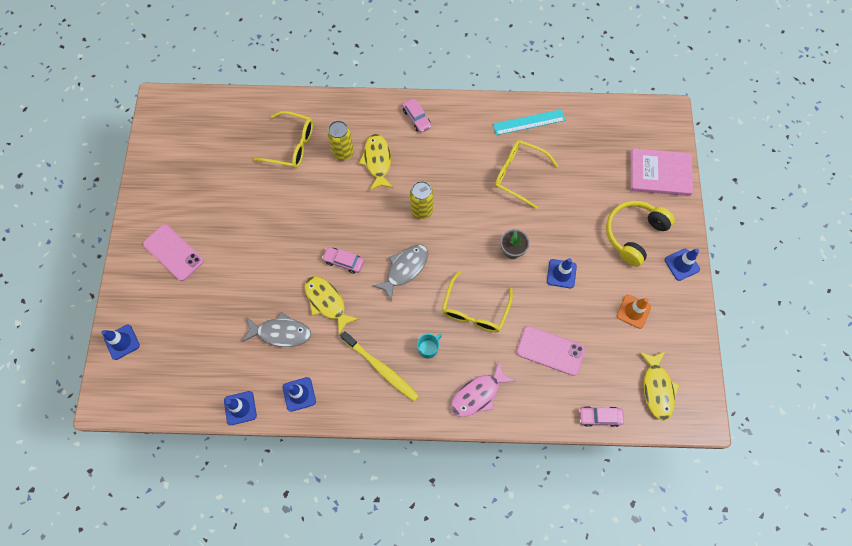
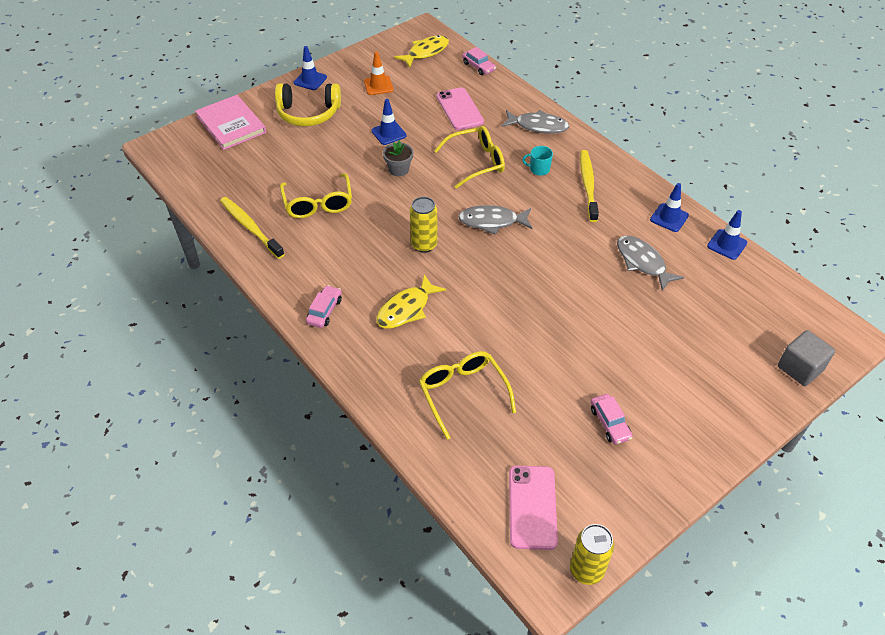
camera: 130 degrees left, 20 degrees down
blue traffic cone [101,324,140,360] -> grey cube [778,330,835,386]
pink phone [143,224,204,281] -> pink phone moved to [509,466,558,550]
yellow fish [305,276,359,335] -> none
pink car [322,247,364,274] -> pink car moved to [591,394,633,445]
yellow can [327,121,354,160] -> yellow can moved to [570,524,615,585]
pink fish [451,362,516,417] -> grey fish [501,110,569,134]
turquoise ruler [493,109,565,135] -> yellow toothbrush [220,197,285,259]

